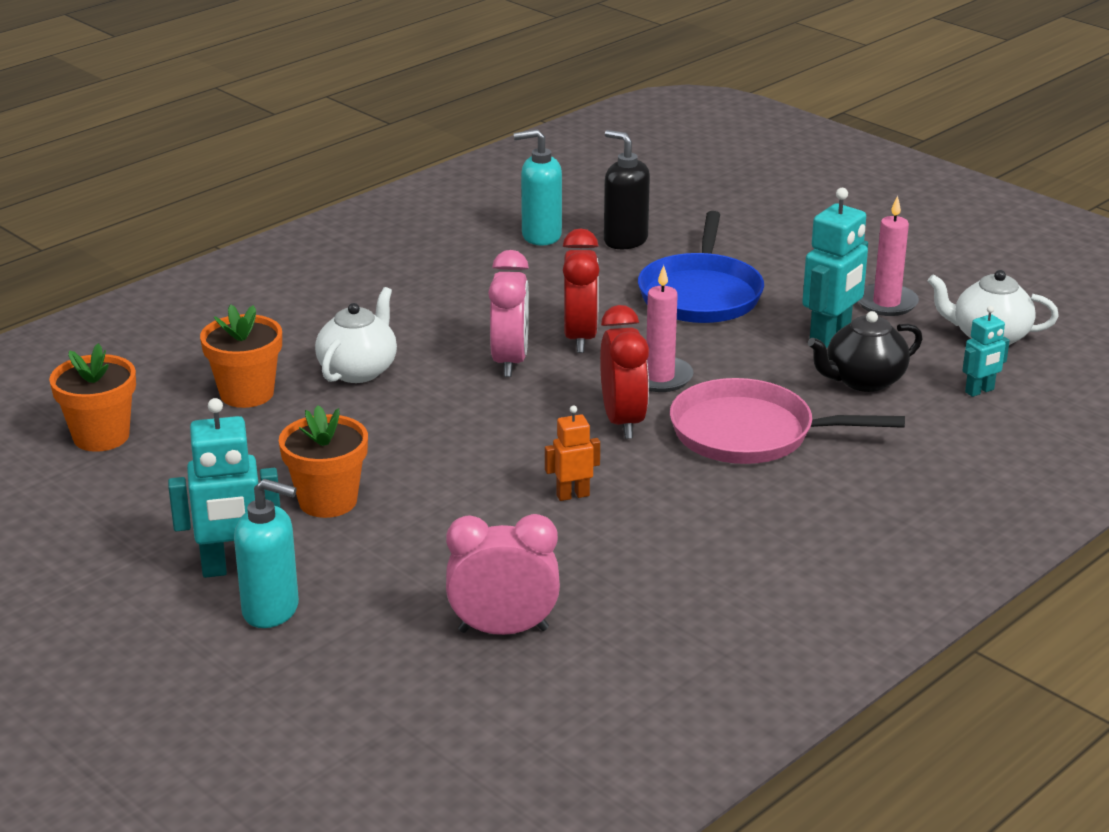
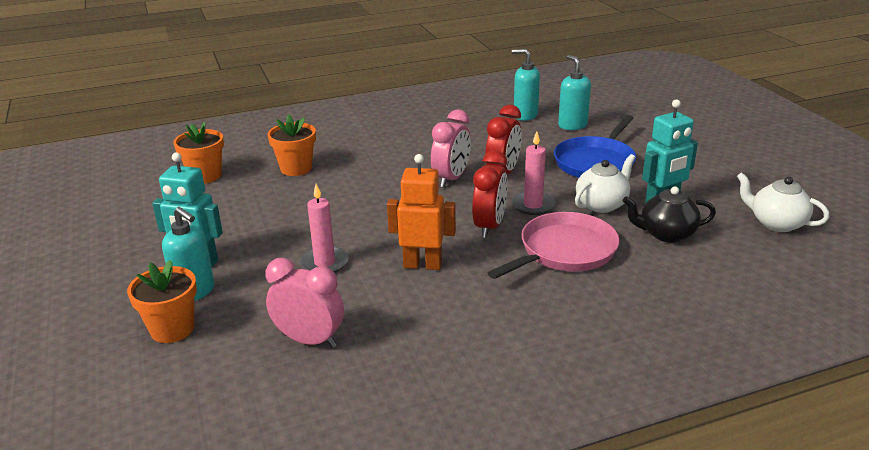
camera: 25 degrees right, 0 degrees up
orange flower pot [279,405,368,518] -> orange flower pot moved to [127,260,197,343]
white teapot [315,287,397,383] -> white teapot moved to [575,154,635,213]
orange robot [545,406,600,501] -> orange robot [387,154,456,270], size x1.78
black soap dispenser [604,130,650,249] -> turquoise soap dispenser [558,55,591,130]
pink pan [670,378,905,464] -> pink pan turned 105 degrees clockwise [488,212,620,279]
pink candle [858,196,919,316] -> pink candle moved to [300,184,349,273]
turquoise robot [962,306,1010,397] -> none

